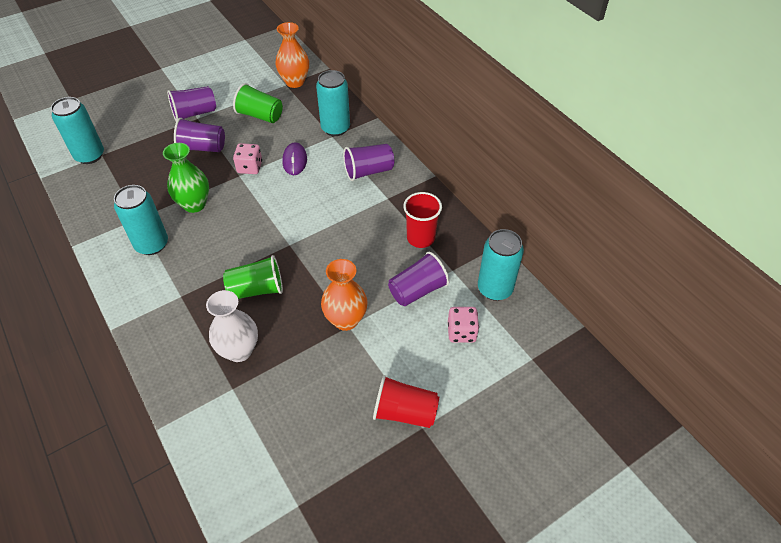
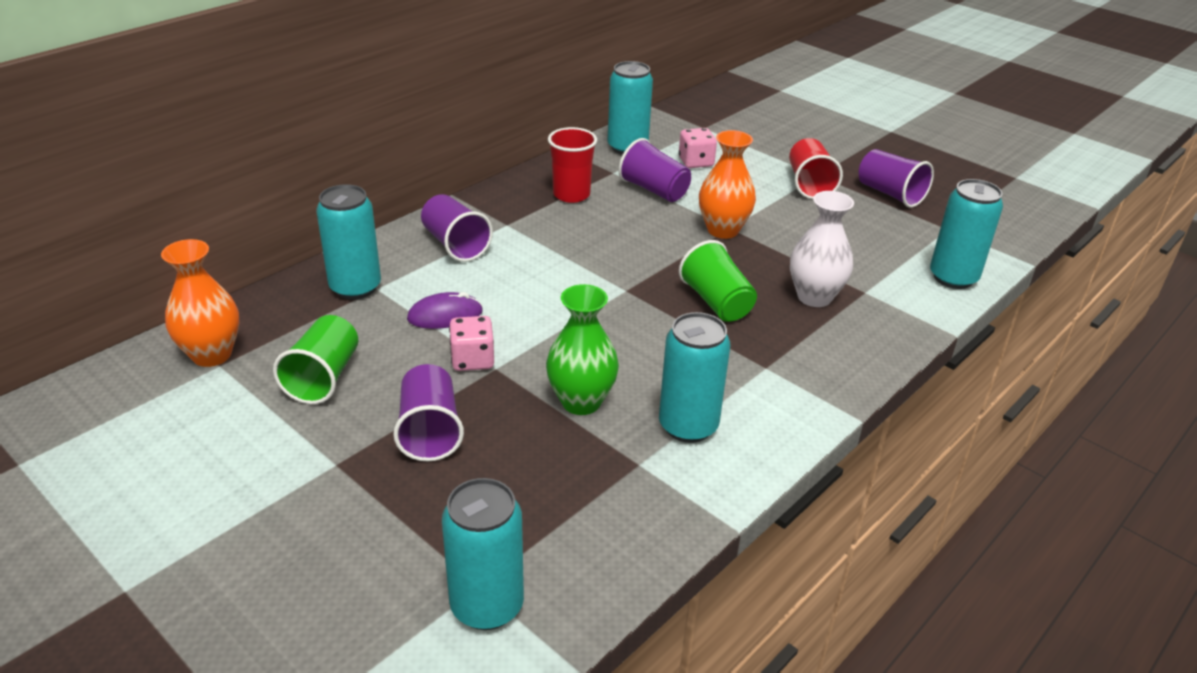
camera: 105 degrees left, 15 degrees down
purple cup [167,86,216,121] -> purple cup moved to [859,149,934,208]
none -> turquoise can [930,179,1003,289]

